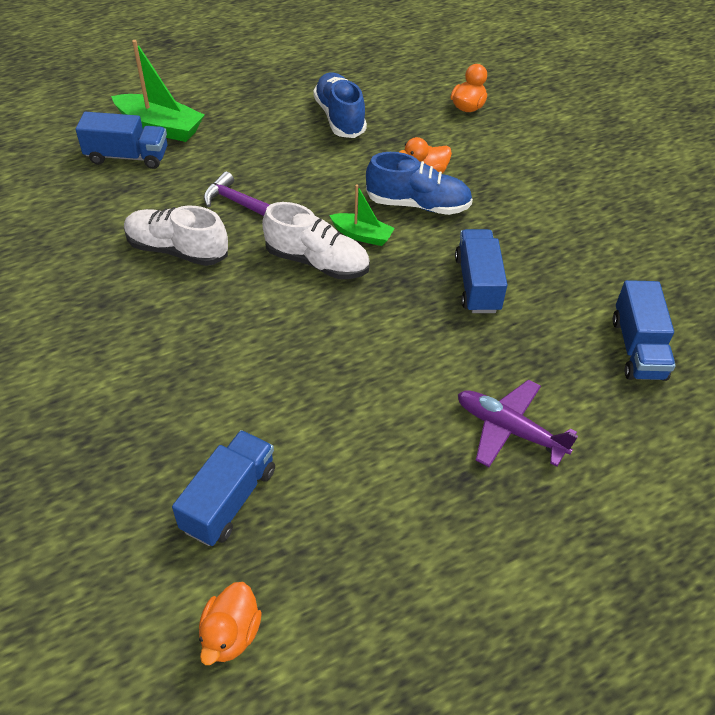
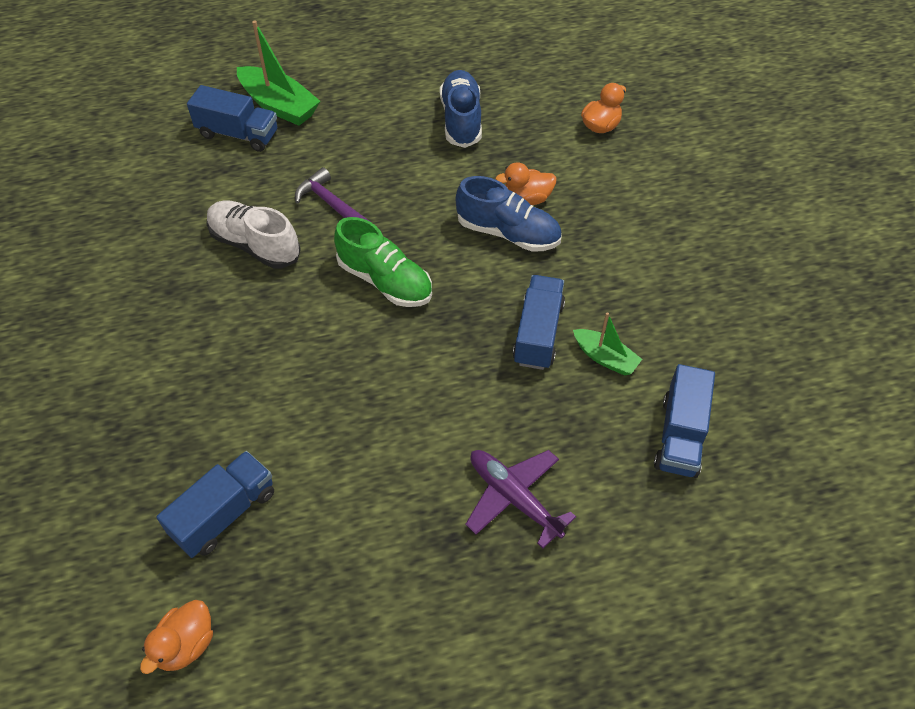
camera: 15 degrees right, 5 degrees up
white shoe [262,202,370,279] -> green shoe [334,217,432,307]
green boat [329,185,395,246] -> green boat moved to [573,312,642,376]

